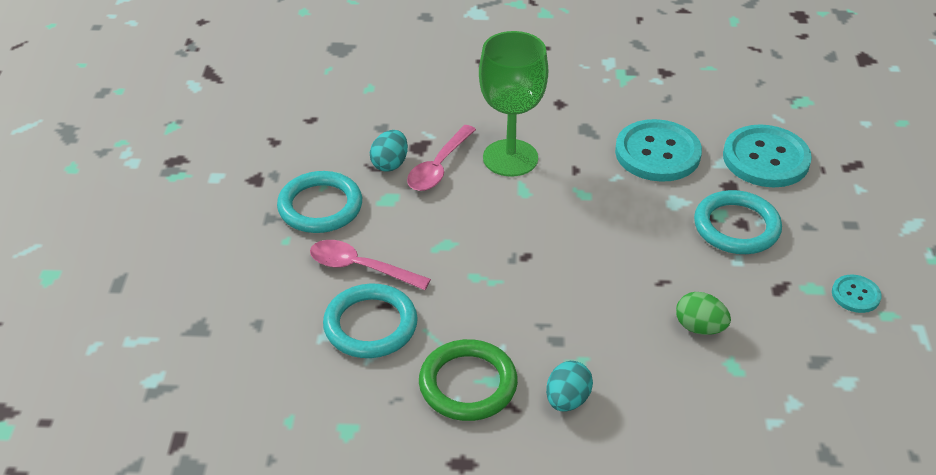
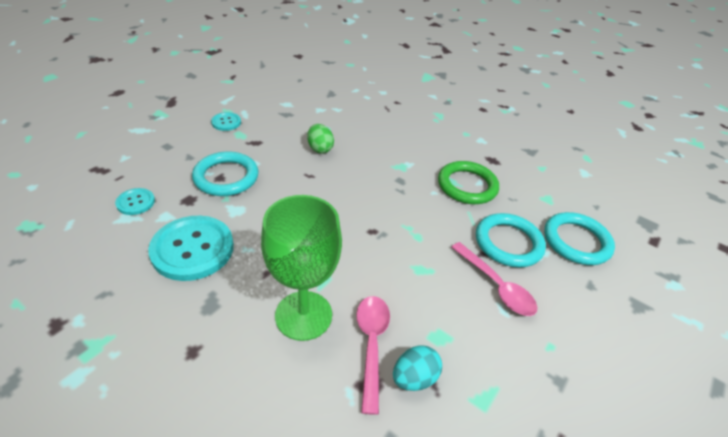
camera: 150 degrees left, 0 degrees up
turquoise ring [277,171,362,233] -> turquoise ring moved to [544,212,615,265]
pink spoon [407,125,476,191] -> pink spoon turned 60 degrees counterclockwise [356,296,390,415]
turquoise egg [546,361,593,412] -> none
turquoise button [723,124,812,187] -> turquoise button [115,188,155,215], size x0.49

